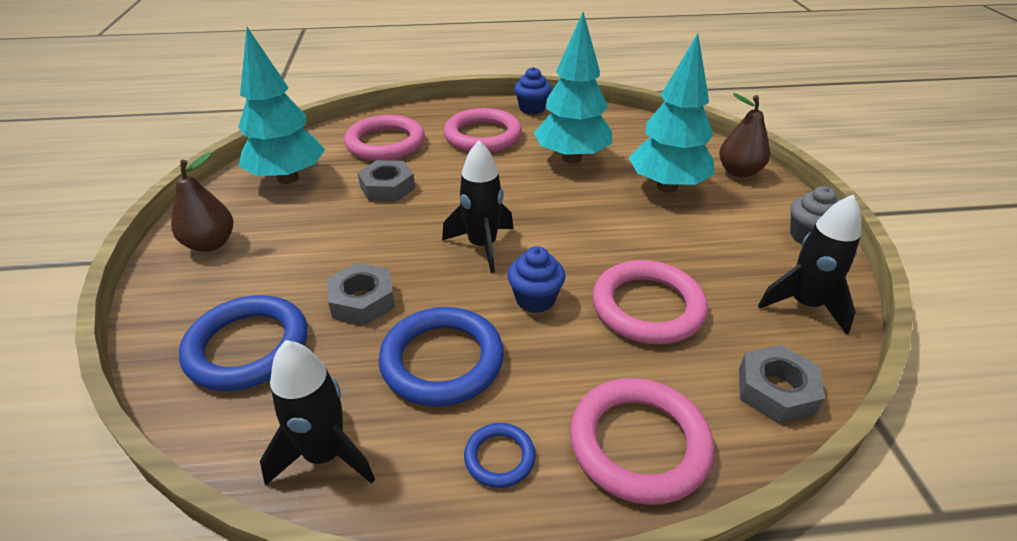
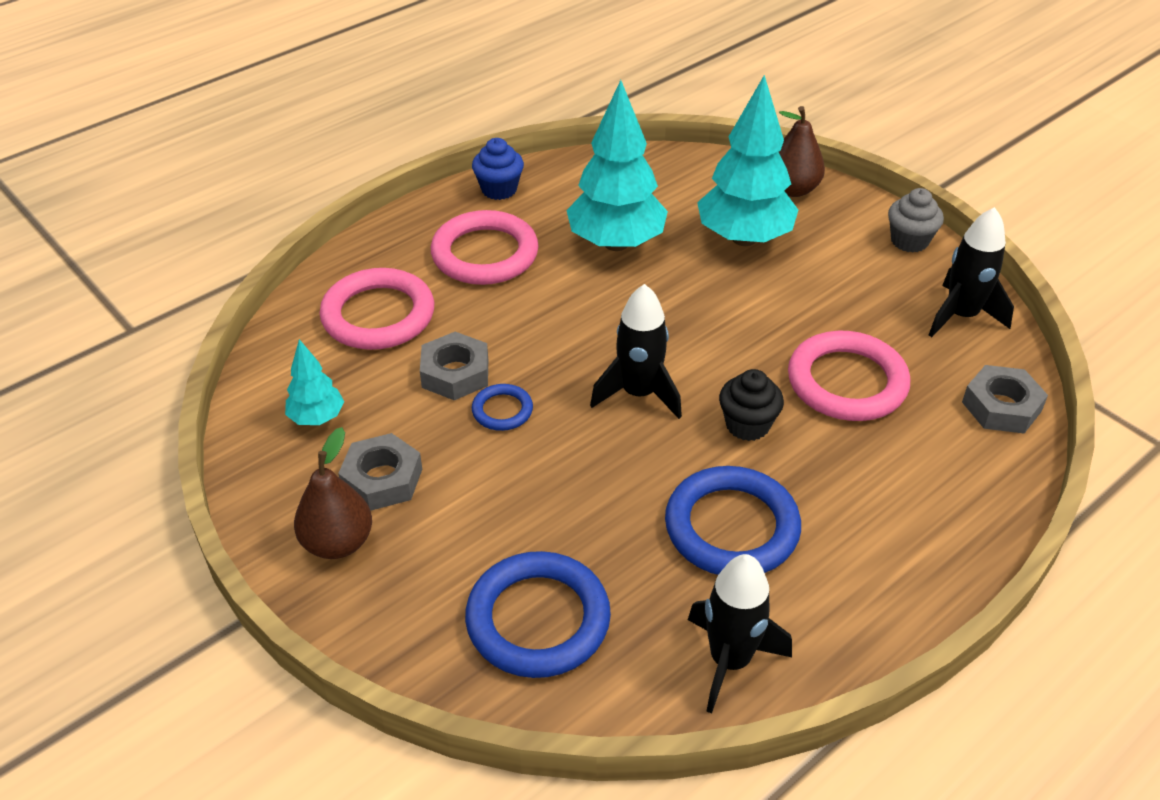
camera: 35 degrees left, 5 degrees up
turquoise tree [238,27,325,184] -> turquoise tree [285,339,344,425], size x0.50
grey nut [327,263,395,325] -> grey nut moved to [338,433,422,511]
blue ring [464,423,536,488] -> blue ring moved to [472,384,533,431]
blue cupcake [507,246,565,313] -> black cupcake [719,369,784,441]
pink ring [570,378,714,505] -> none

